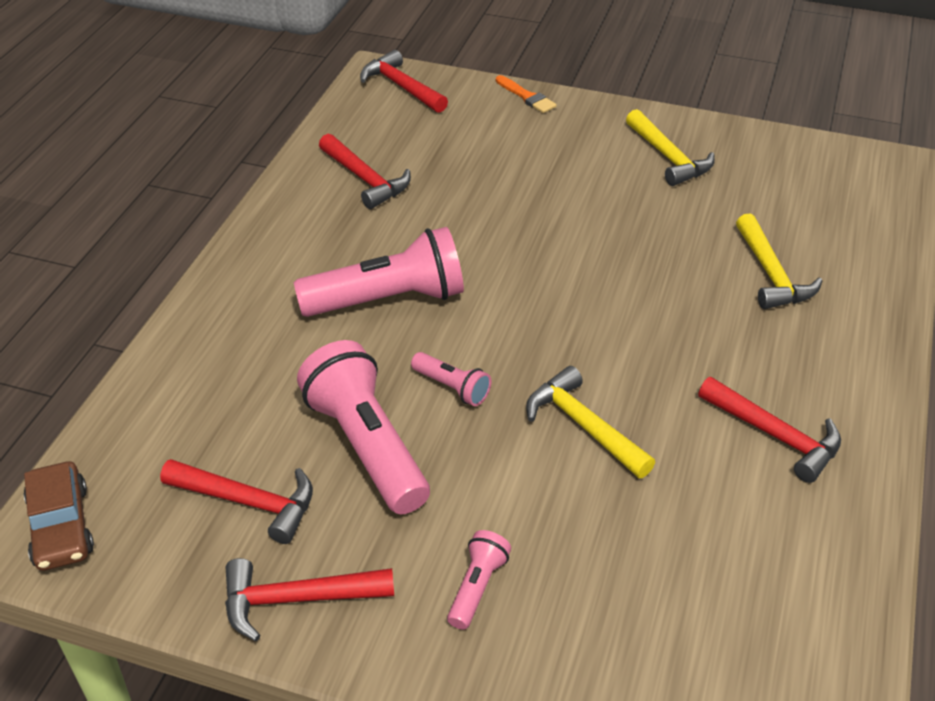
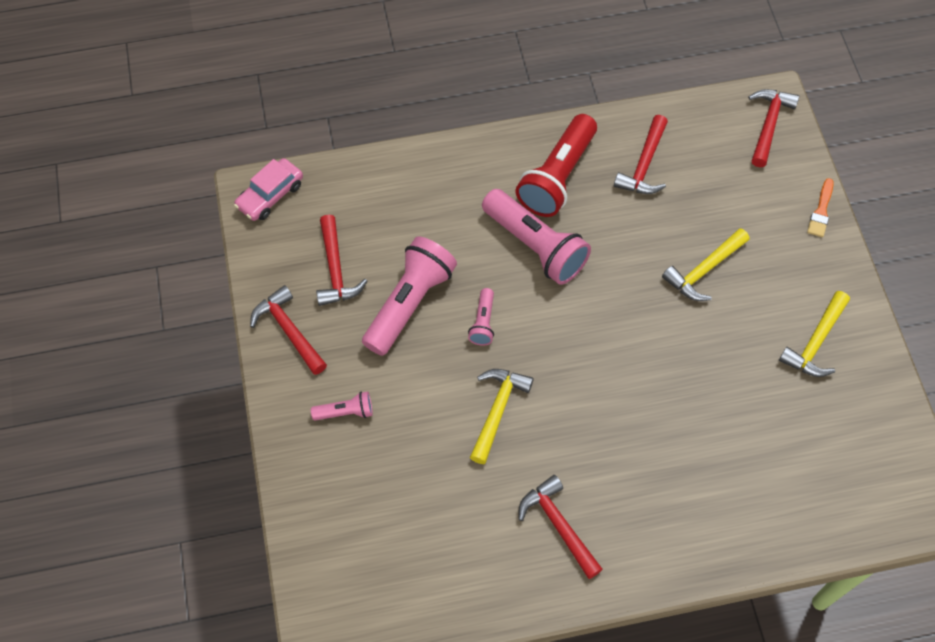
camera: 60 degrees right, 20 degrees up
brown car [24,461,94,571] -> pink car [234,158,303,221]
red hammer [698,377,841,483] -> red hammer turned 135 degrees clockwise [518,475,603,579]
yellow hammer [736,213,822,309] -> yellow hammer moved to [662,228,750,301]
none -> red flashlight [516,114,597,217]

